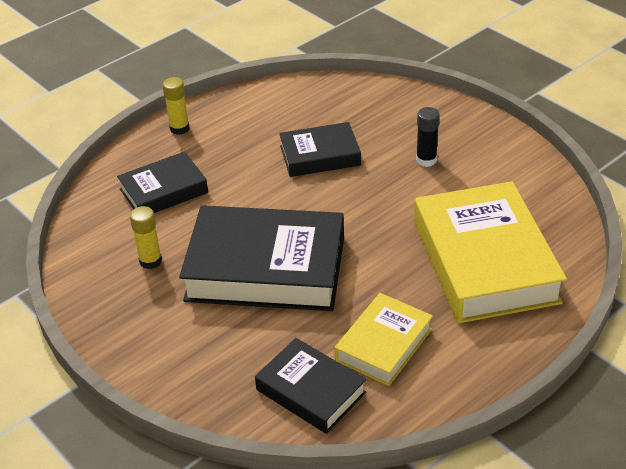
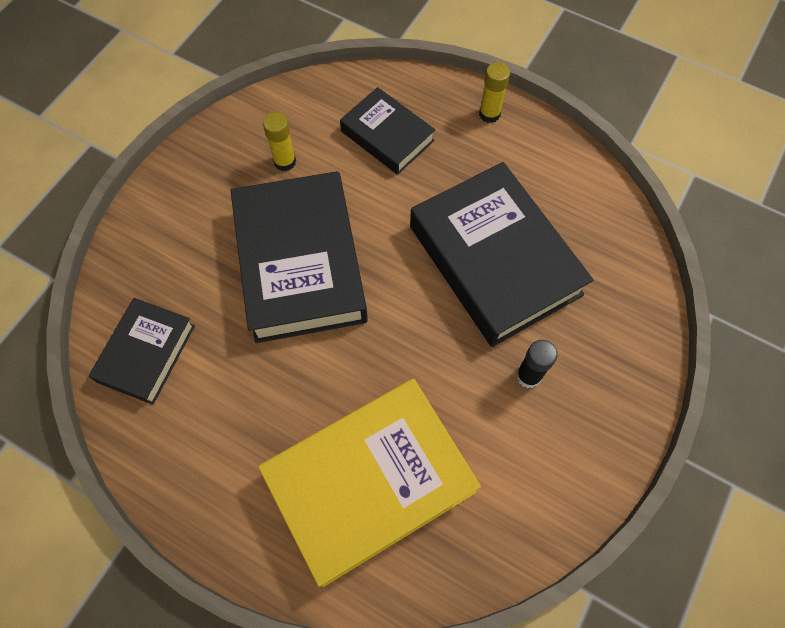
camera: 70 degrees right, 25 degrees up
black book [279,122,361,177] -> black book [410,162,594,347], size x1.82
yellow book [334,293,433,386] -> none

